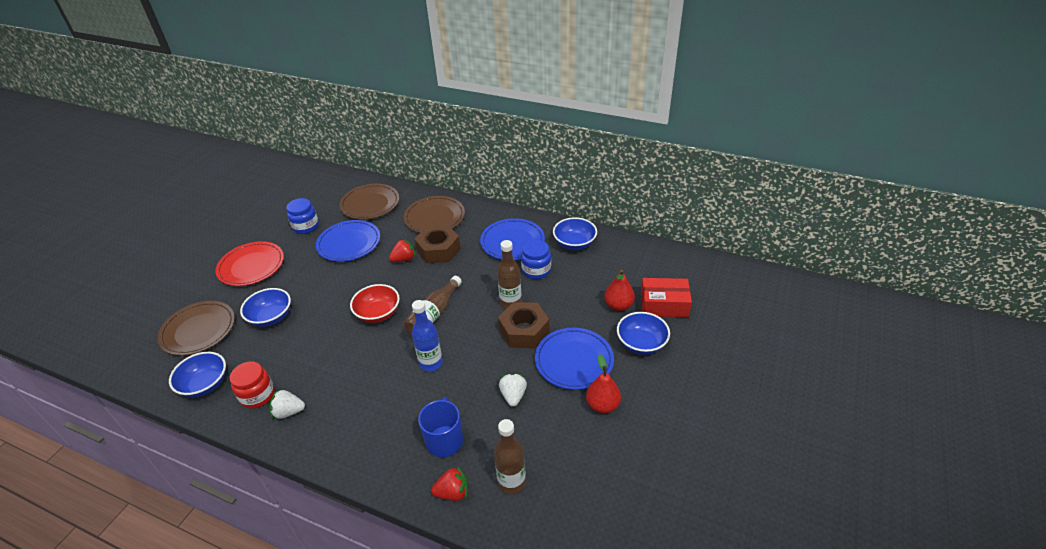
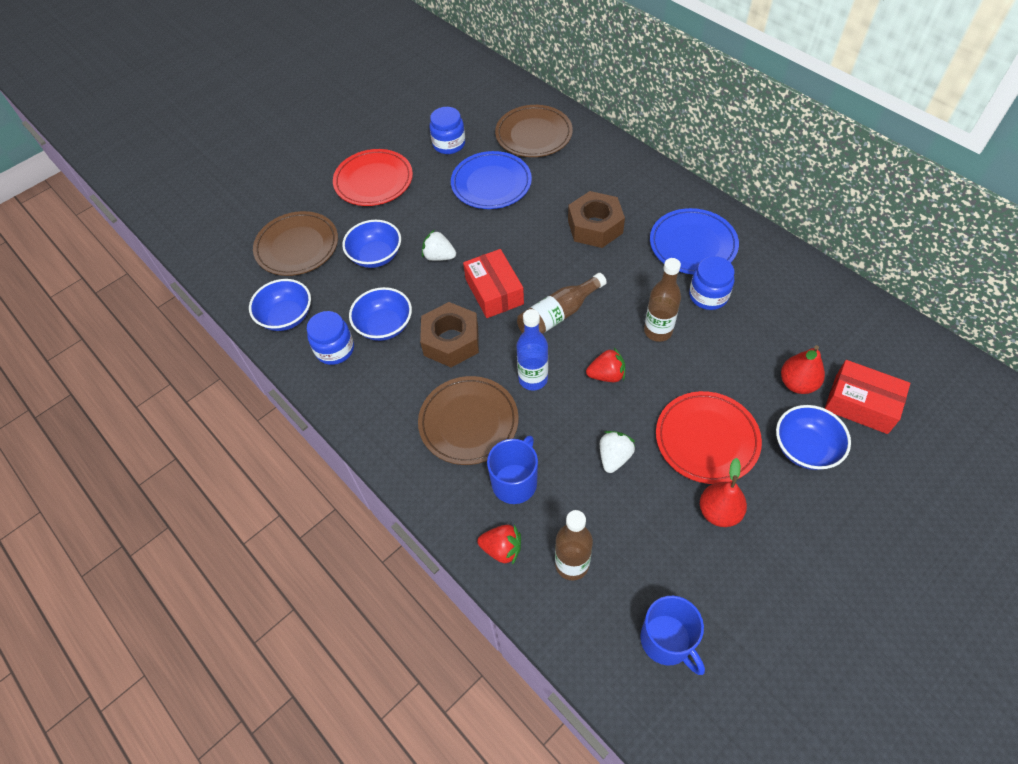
camera: 25 degrees right, 15 degrees up
red jar [230,361,275,409] -> blue jar [307,311,354,365]
white strawberry [269,389,305,419] -> white strawberry moved to [422,230,456,261]
red bowl [350,284,400,323] -> red box [463,249,524,318]
red strawberry [389,239,415,262] -> red strawberry moved to [586,348,625,382]
brown plate [403,196,465,233] -> brown plate moved to [418,376,519,465]
brown nut [498,302,550,349] -> brown nut moved to [420,302,479,367]
blue plate [535,328,614,390] -> red plate [656,391,762,484]
blue bowl [553,217,597,250] -> blue bowl moved to [349,287,412,341]
none -> blue mug [640,596,705,675]

